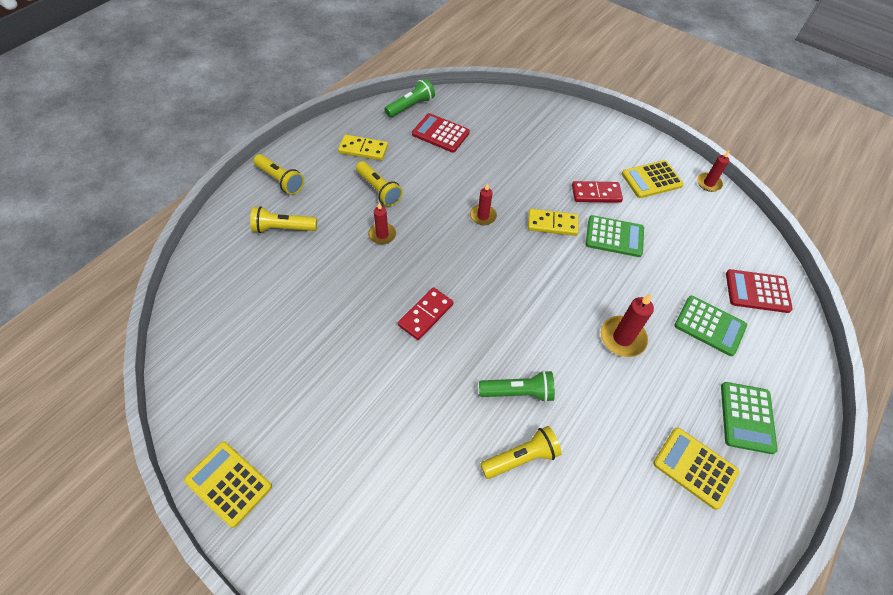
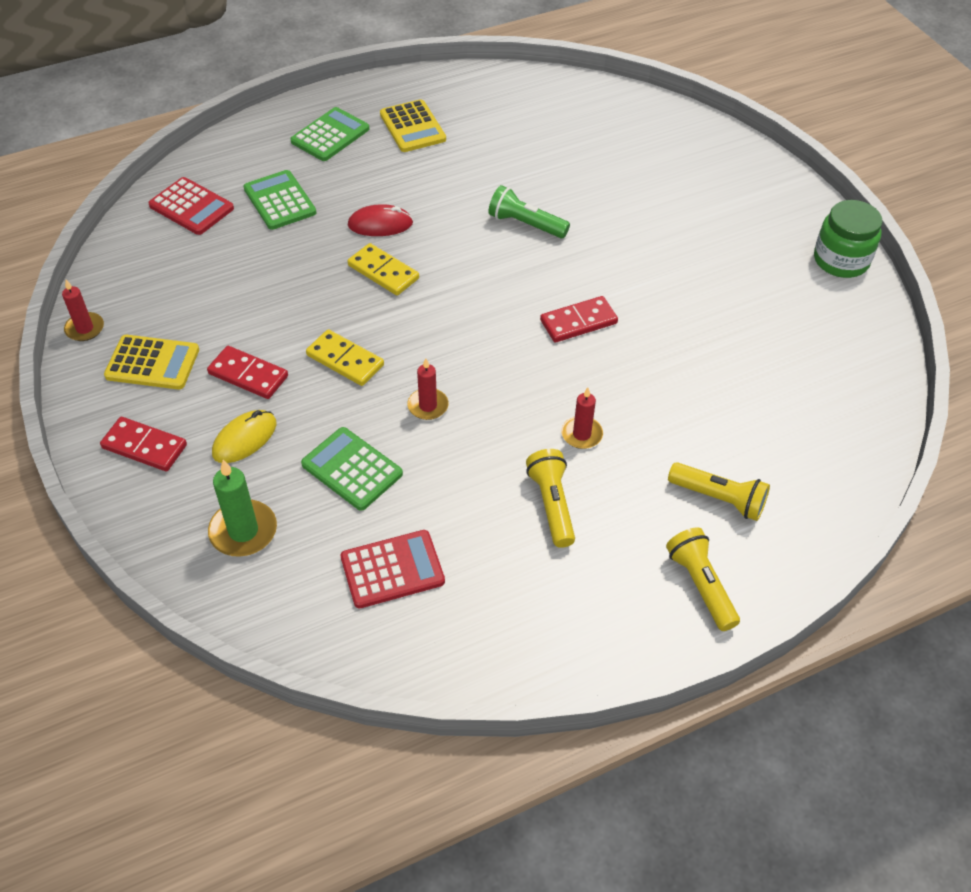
camera: 150 degrees left, 5 degrees down
yellow calculator [184,441,272,528] -> green jar [814,200,882,278]
yellow domino [338,135,388,161] -> yellow domino moved to [348,243,419,296]
green flashlight [384,78,435,118] -> none
red calculator [412,113,470,153] -> red calculator turned 75 degrees counterclockwise [340,530,445,609]
yellow flashlight [480,426,562,479] -> none
green calculator [586,215,644,257] -> green calculator moved to [301,427,403,511]
red candle [601,294,654,357] -> red mouse [348,204,413,236]
none -> red domino [100,417,187,471]
none -> green candle [208,460,277,557]
none -> yellow mouse [212,410,277,463]

